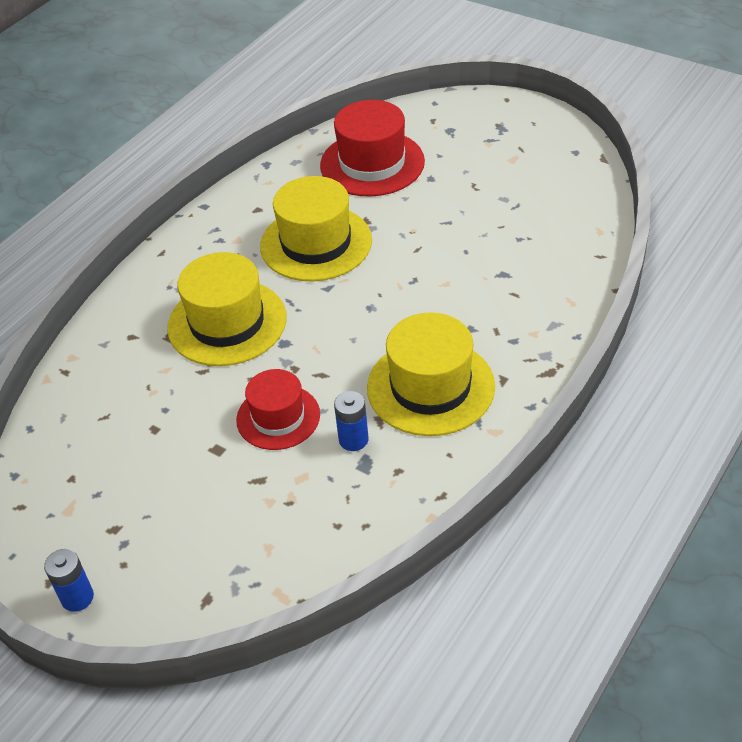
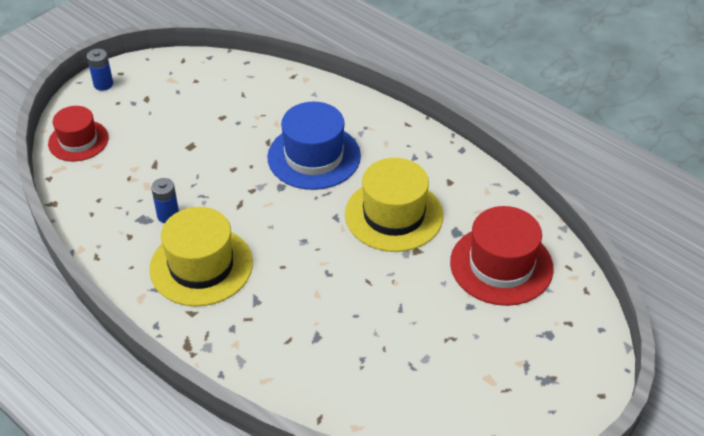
camera: 95 degrees right, 0 degrees up
yellow hat [167,252,287,366] -> blue hat [267,102,361,190]
red hat [236,369,320,450] -> red hat moved to [48,106,109,161]

